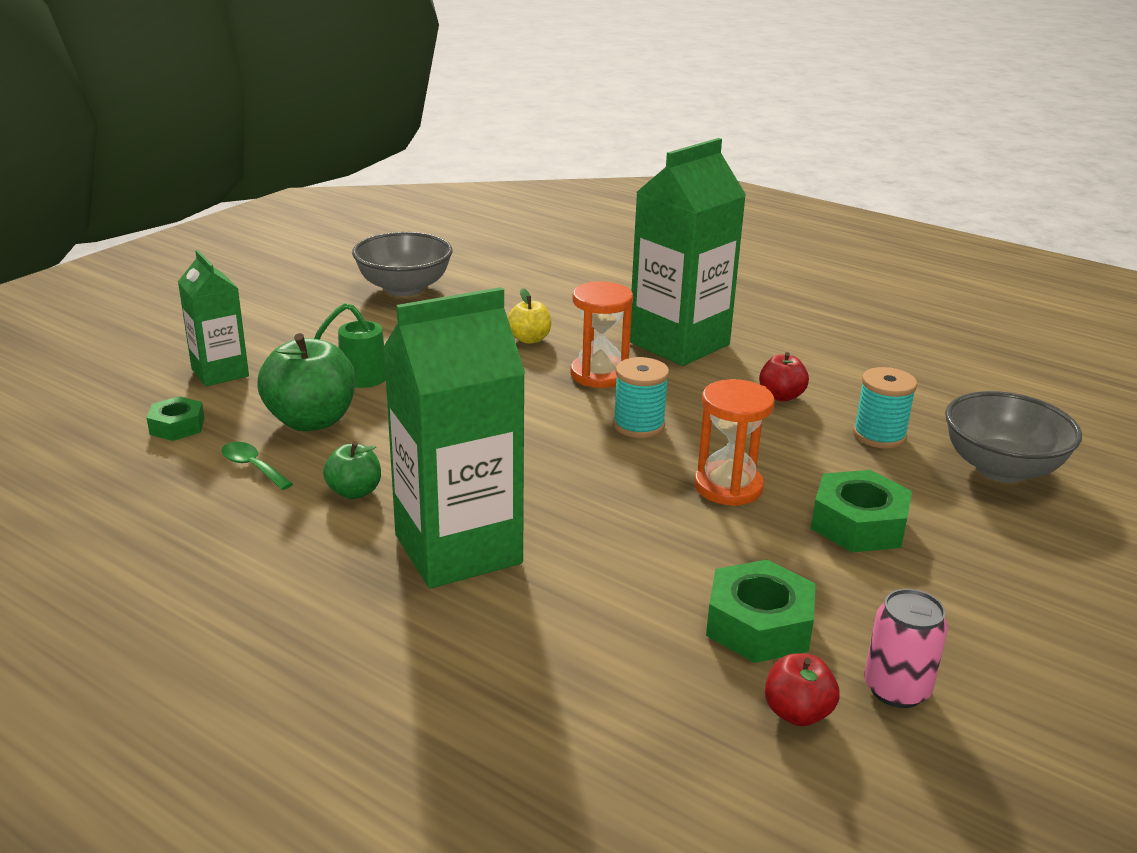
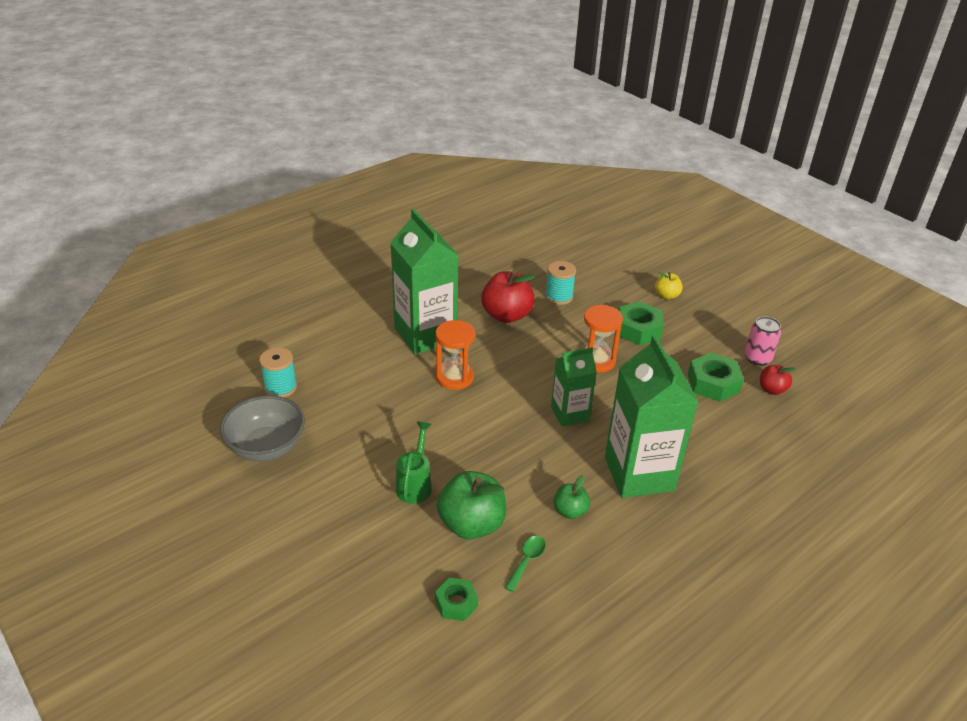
camera: 75 degrees left, 10 degrees up
green carton [178,250,249,387] -> green carton moved to [551,347,597,427]
green spoon [221,442,293,490] -> green spoon turned 150 degrees clockwise [505,536,546,592]
yellow apple [507,288,551,344] -> yellow apple moved to [655,272,683,300]
turquoise spool [613,357,669,438] -> turquoise spool moved to [259,347,297,398]
red apple [759,352,809,401] -> red apple [481,271,535,323], size x1.85
grey bowl [945,391,1082,483] -> none

